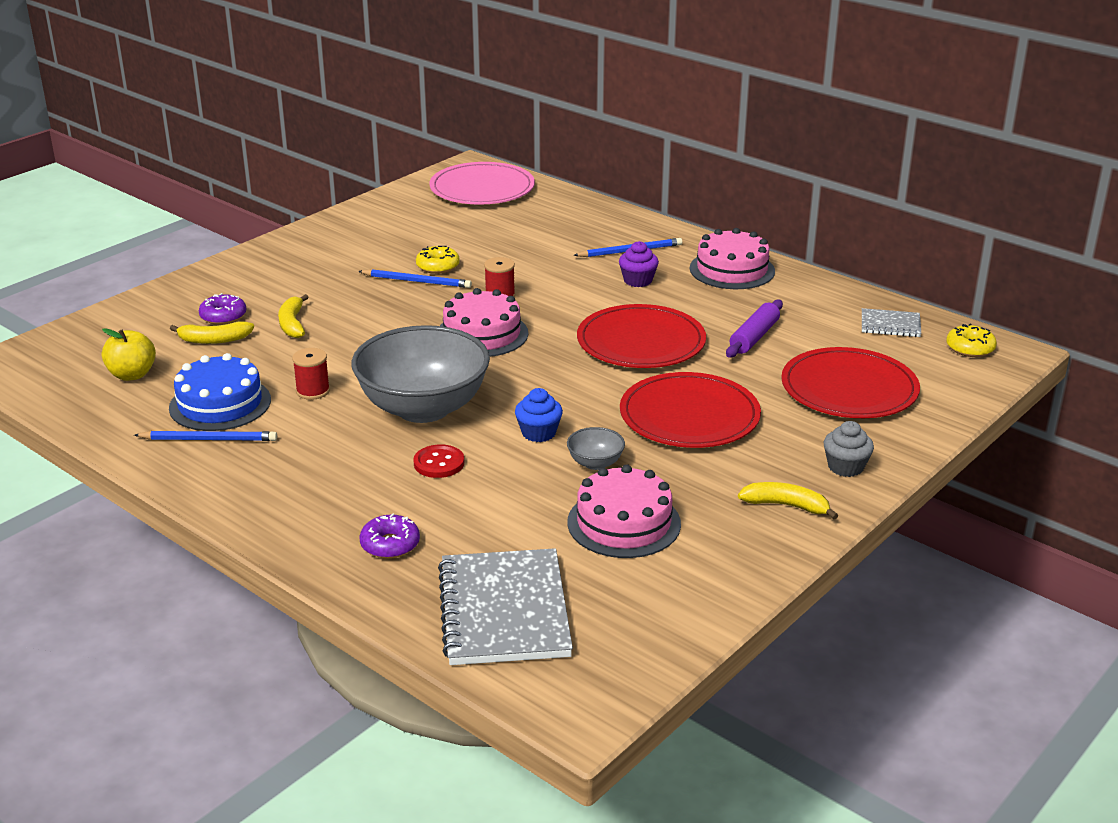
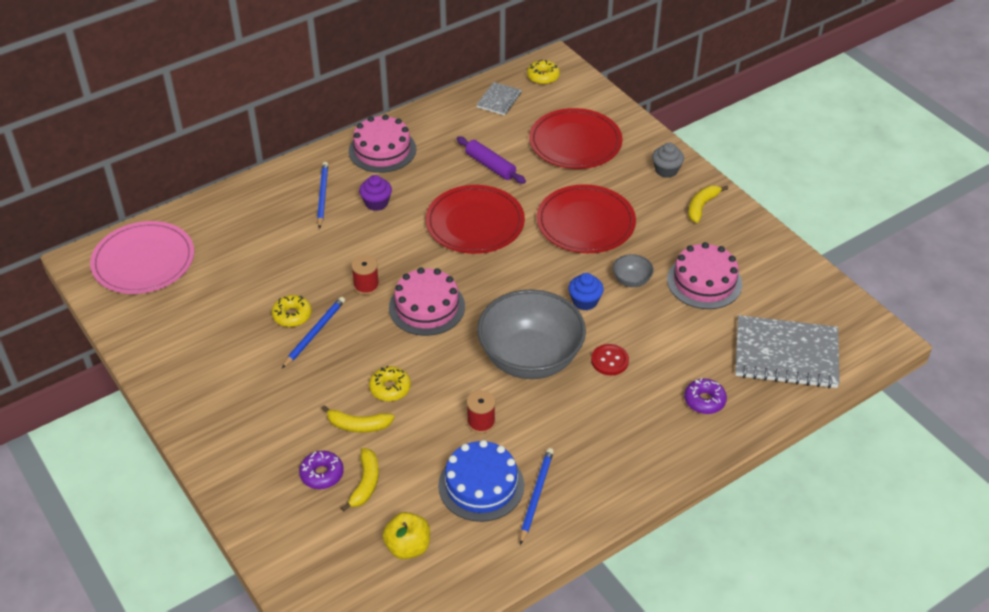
camera: 75 degrees left, 15 degrees up
none -> yellow donut [369,366,411,401]

